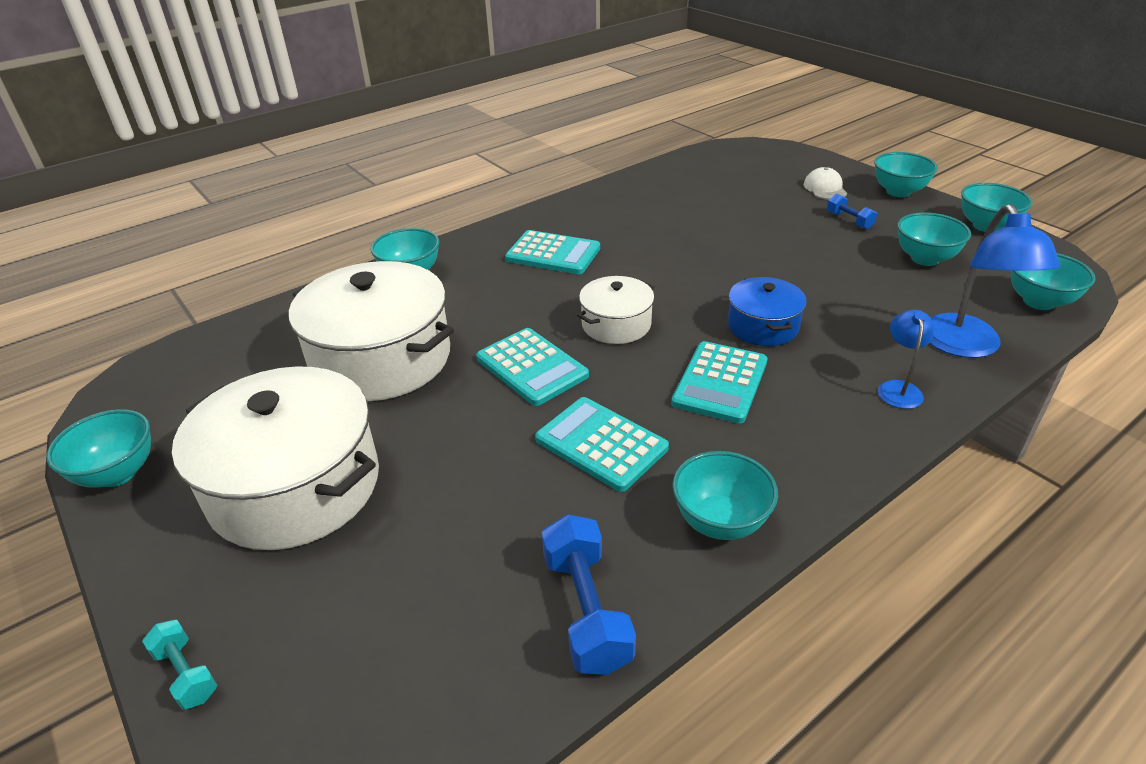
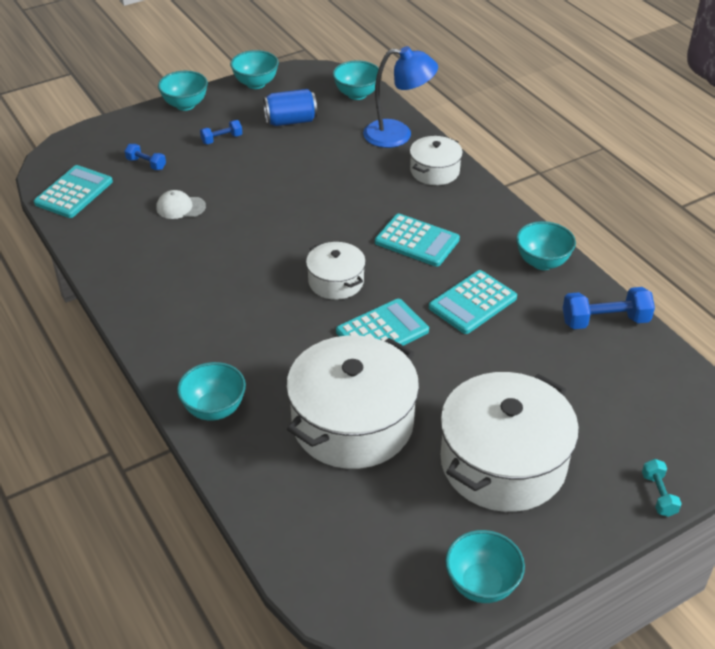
camera: 85 degrees left, 5 degrees up
turquoise dumbbell [142,620,217,710] -> turquoise dumbbell turned 60 degrees counterclockwise [642,459,682,517]
turquoise calculator [505,230,600,274] -> turquoise calculator moved to [34,165,113,218]
blue pot [728,277,807,346] -> none
white cap [804,167,847,200] -> white cap moved to [157,190,206,219]
blue lamp [878,310,934,409] -> white pot [410,136,463,185]
turquoise bowl [897,212,971,266] -> blue can [263,89,317,126]
none -> blue dumbbell [125,144,166,170]

